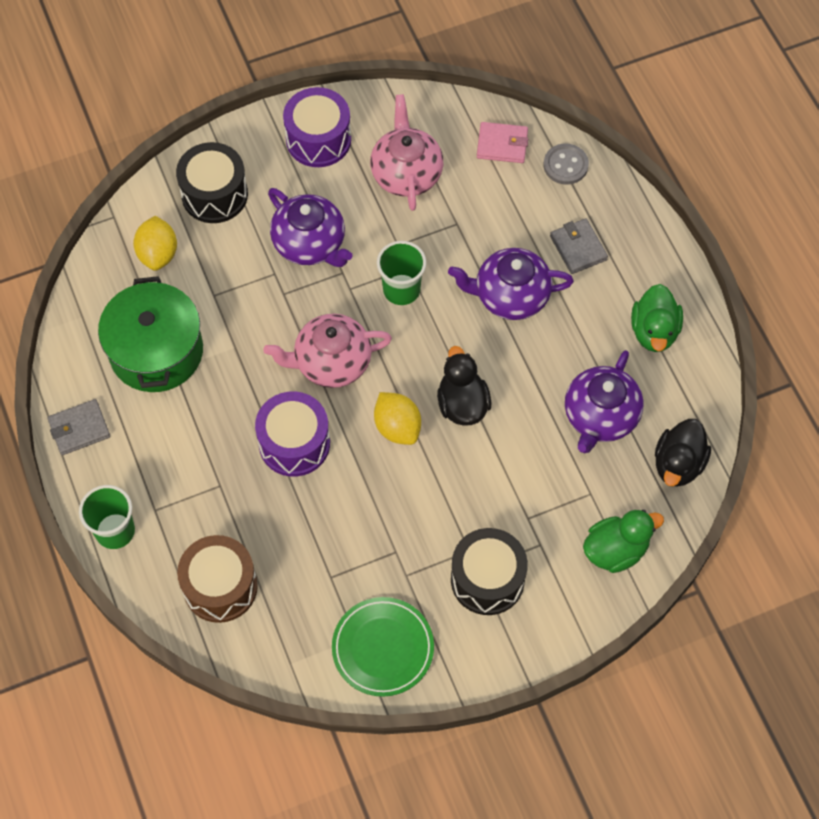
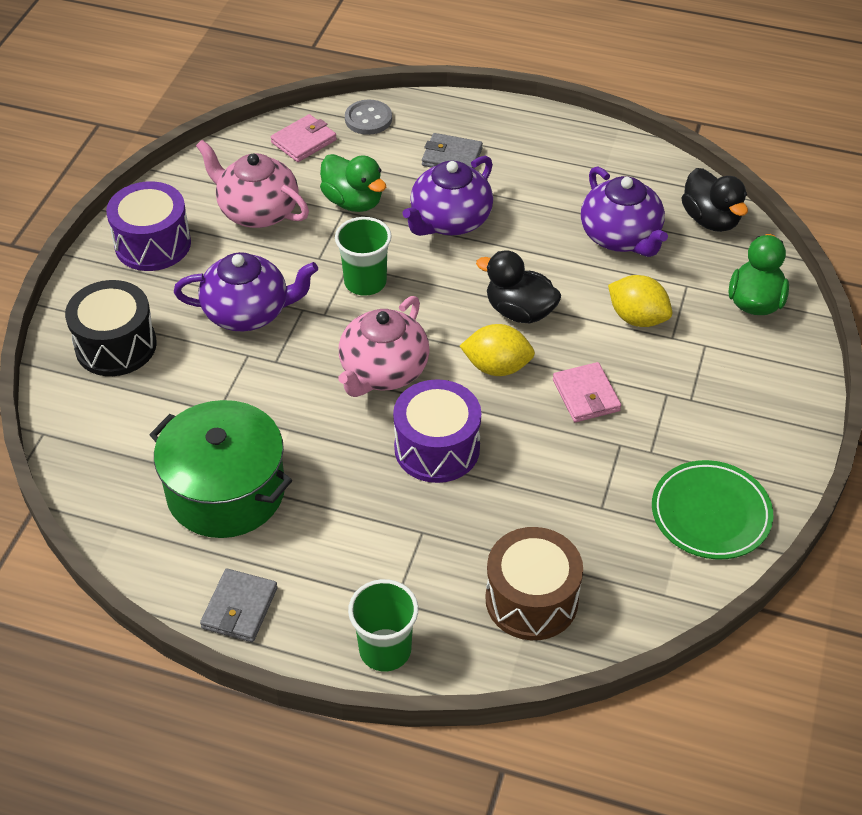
camera: 50 degrees left, 15 degrees down
yellow lemon [133,216,177,271] -> yellow lemon moved to [608,275,672,327]
black drum [451,528,528,615] -> none
green duck [631,284,683,352] -> green duck moved to [320,154,386,212]
none -> pink wallet [553,362,621,422]

